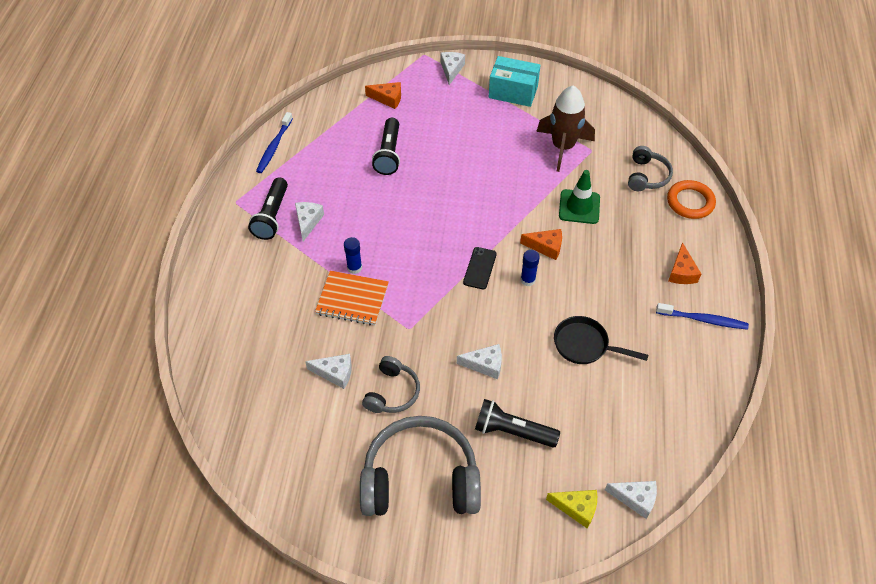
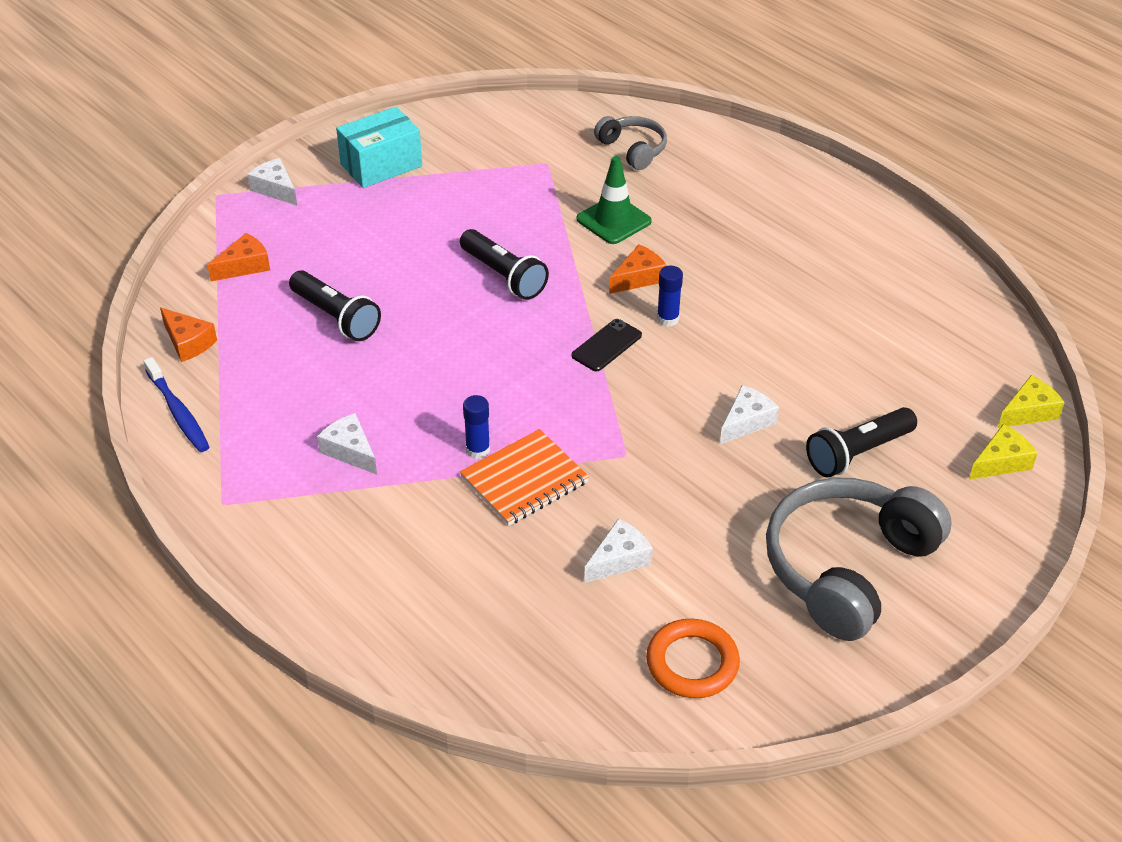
camera: 50 degrees left, 10 degrees down
black flashlight [248,177,288,240] -> black flashlight moved to [460,229,549,300]
grey headphones [362,356,420,413] -> none
black phone [463,247,497,290] -> black phone turned 75 degrees clockwise [572,319,642,371]
brown rocket [536,86,595,172] -> none
black pan [554,316,648,364] -> none
white cheese [605,481,657,519] -> yellow cheese [998,375,1065,428]
blue toothbrush [656,303,749,330] -> none
orange ring [667,180,716,219] -> orange ring moved to [646,619,740,698]
orange cheese [668,242,701,284] -> orange cheese moved to [160,307,217,362]

